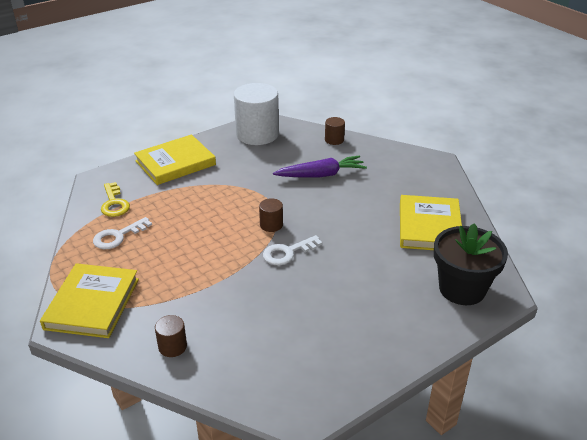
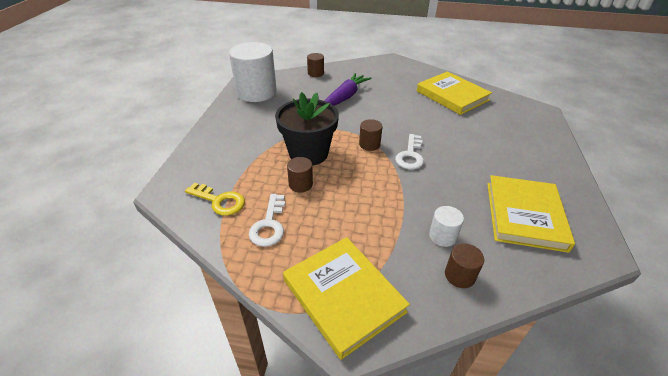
camera: 45 degrees left, 5 degrees up
yellow book [134,134,216,185] -> yellow book moved to [487,175,575,253]
black flower pot [434,224,508,305] -> black flower pot moved to [275,92,339,166]
none -> brown cylinder [287,157,313,193]
none -> white cylinder [429,206,464,247]

